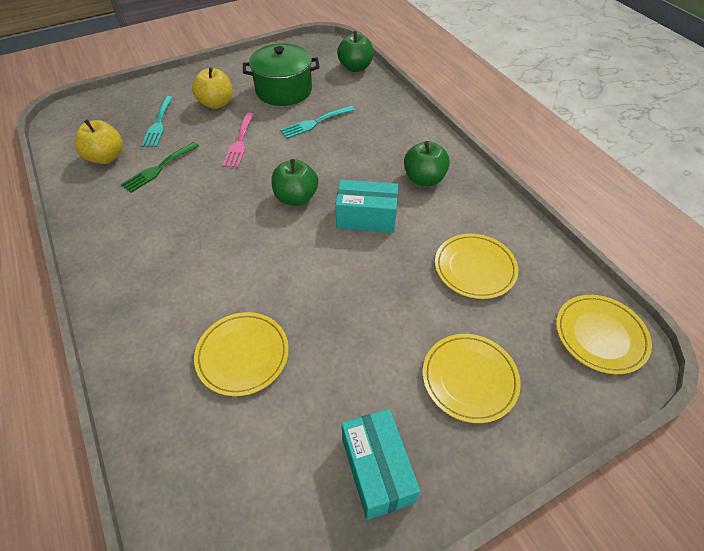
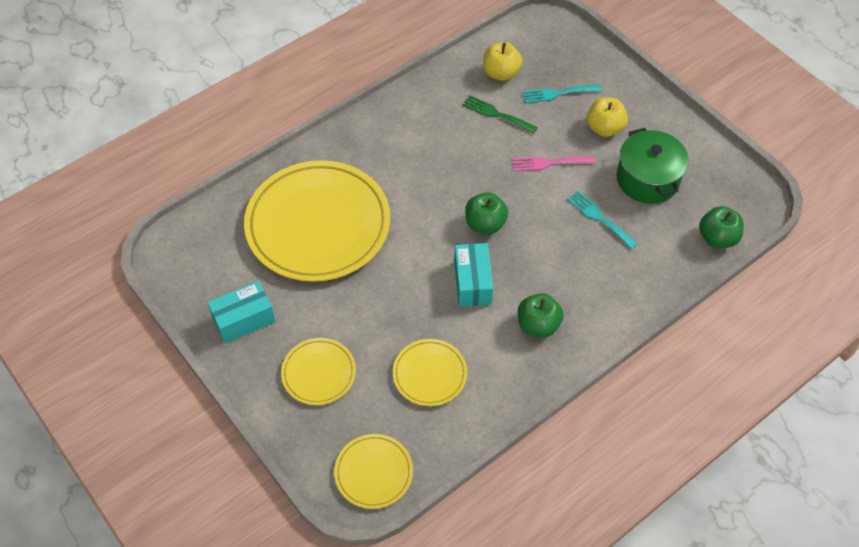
camera: 80 degrees right, 5 degrees up
yellow plate [194,312,289,396] -> yellow plate [244,160,390,282], size x2.12

